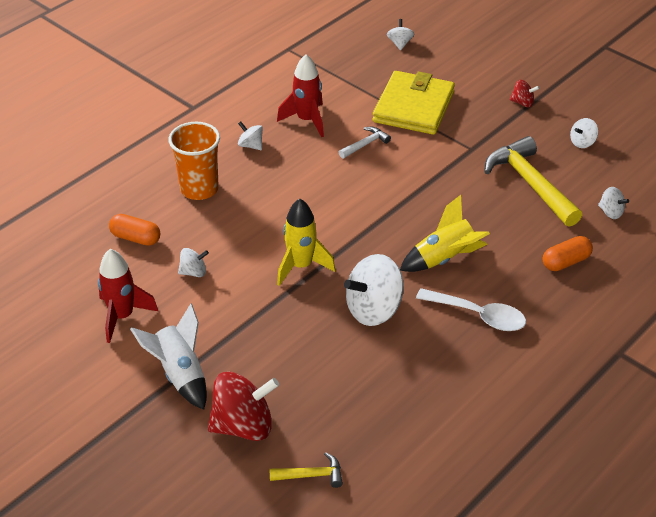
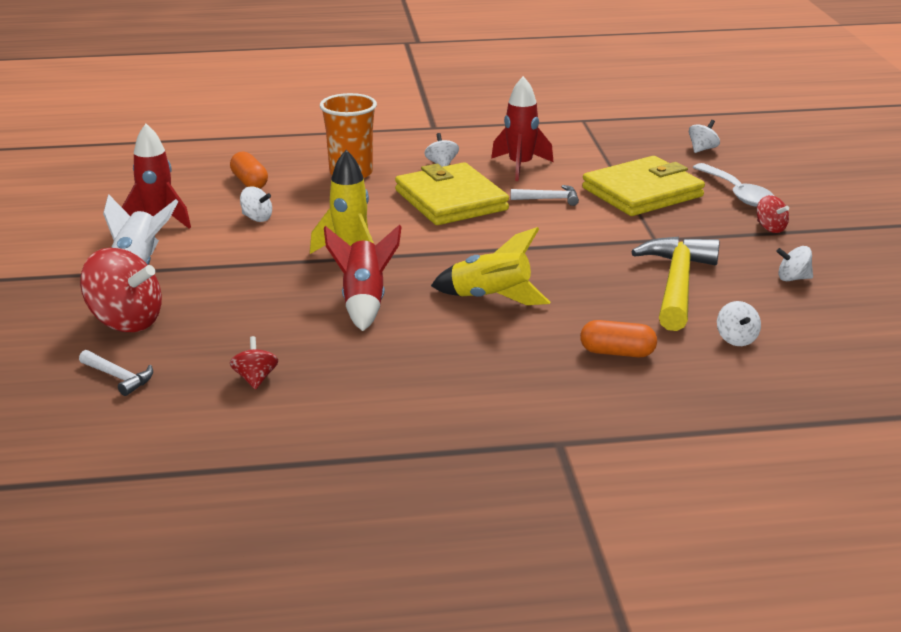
camera: 40 degrees right, 15 degrees down
yellow hammer [269,452,343,488] -> white hammer [79,350,153,396]
white spinning top [344,254,404,326] -> red rocket [324,224,402,331]
white spoon [416,288,526,331] -> white spoon moved to [693,163,774,207]
none -> red spinning top [230,336,278,390]
none -> yellow wallet [395,162,509,225]

